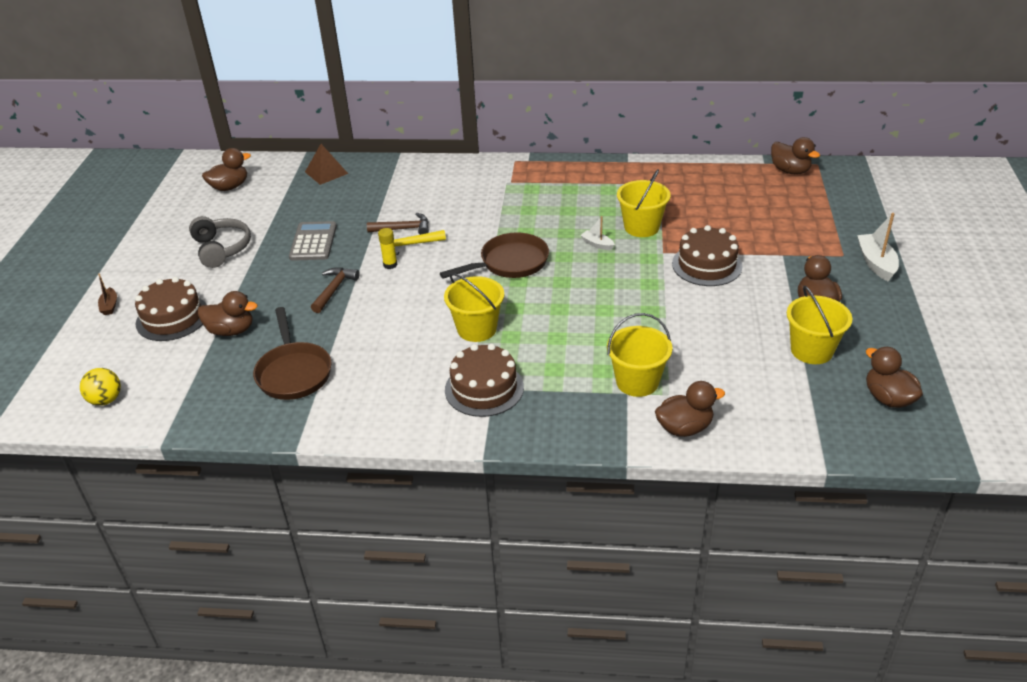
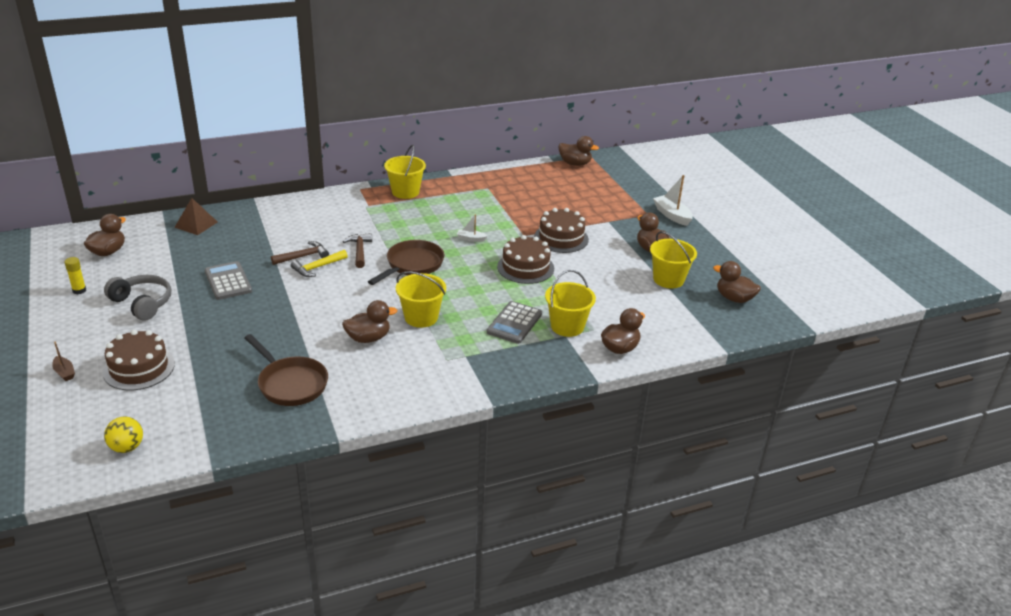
camera: 30 degrees left, 5 degrees down
brown duck [198,291,257,336] -> brown duck moved to [342,300,397,343]
brown hammer [311,267,360,313] -> brown hammer moved to [343,233,372,268]
yellow glue stick [378,228,398,269] -> yellow glue stick moved to [65,257,86,294]
brown cake [445,343,524,417] -> brown cake moved to [497,235,554,284]
yellow bucket [617,170,671,237] -> yellow bucket moved to [384,145,426,199]
none -> grey calculator [487,301,542,344]

